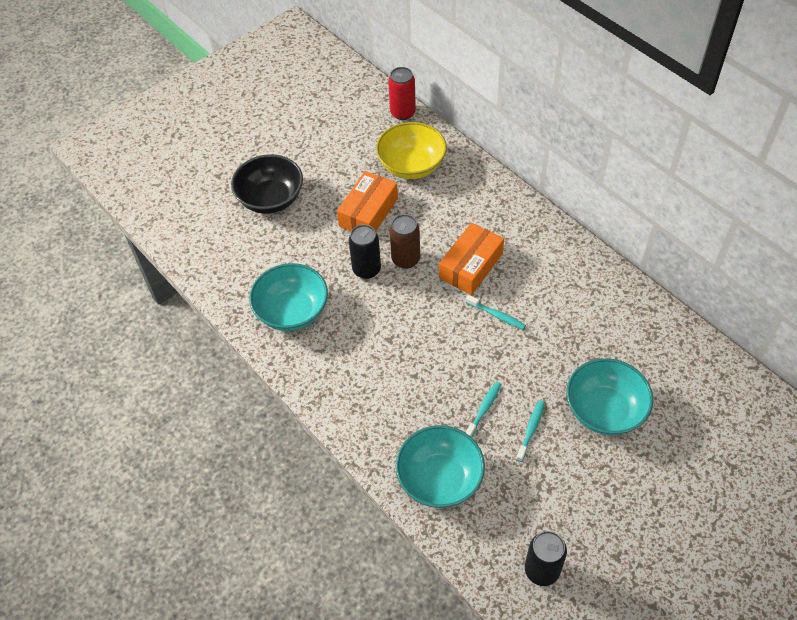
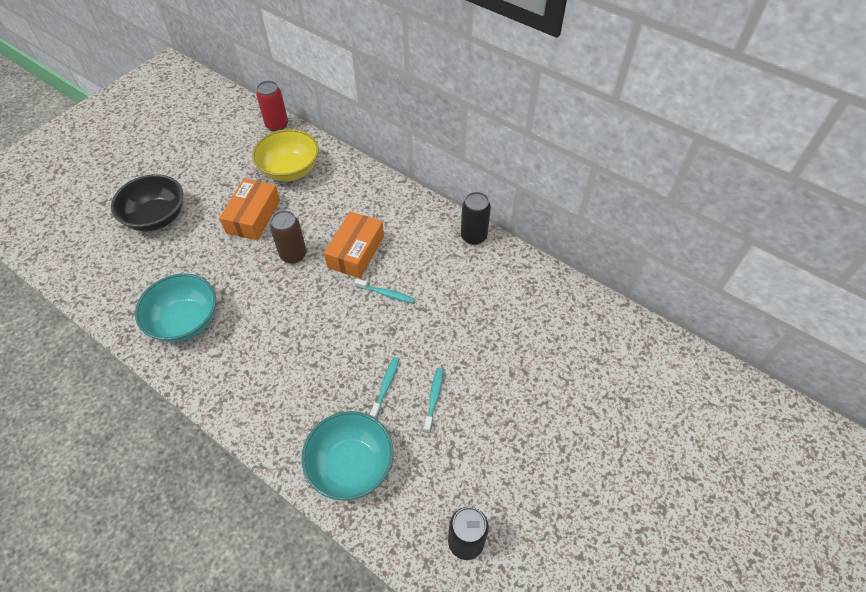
camera: 15 degrees left, 0 degrees up
black can [349,225,381,279] -> black can moved to [461,192,491,245]
turquoise bowl [566,358,653,435] -> none

